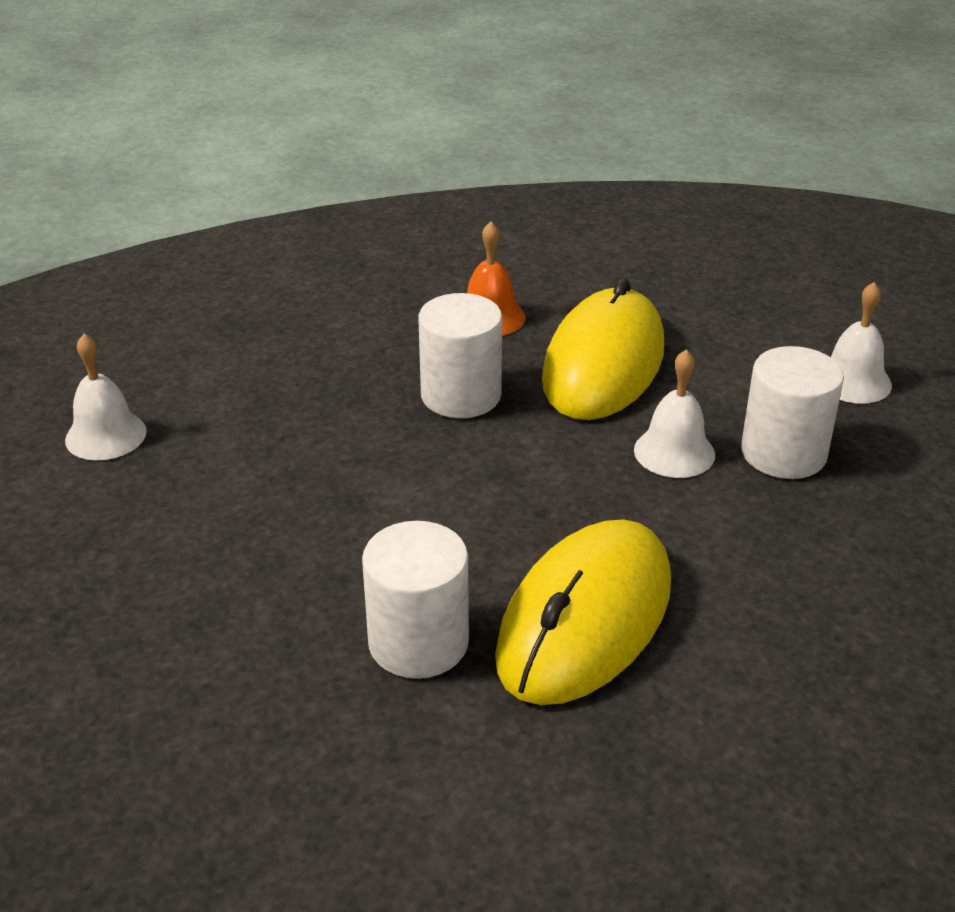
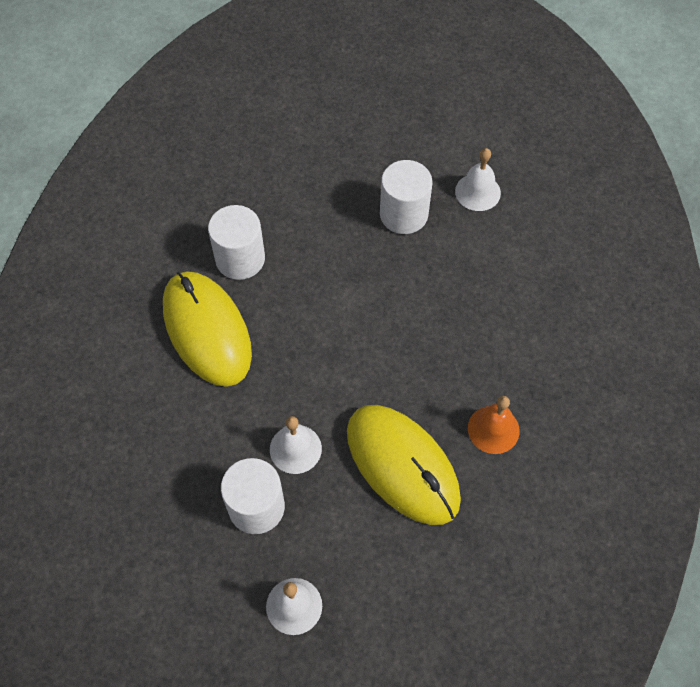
camera: 120 degrees right, 25 degrees up
white cylinder [418,293,502,418] -> white cylinder moved to [380,160,432,234]

